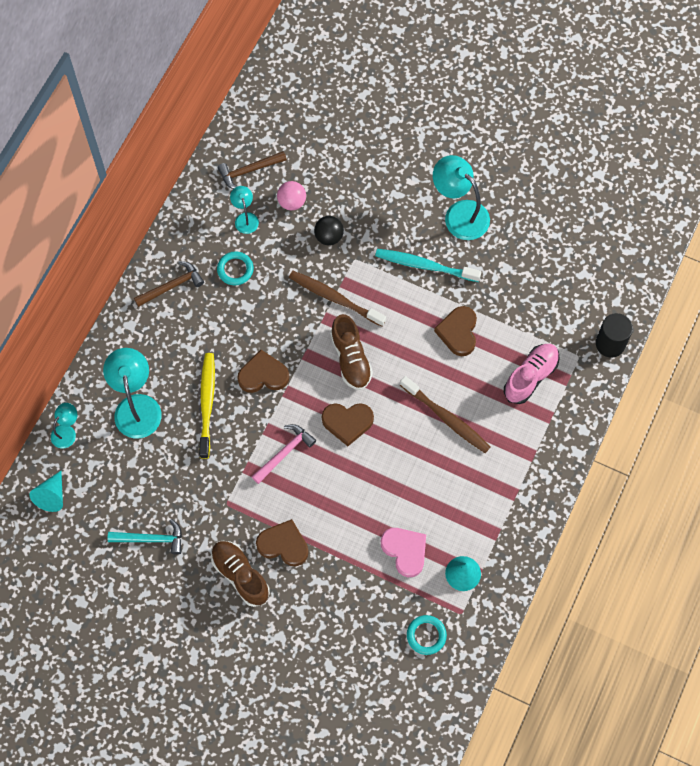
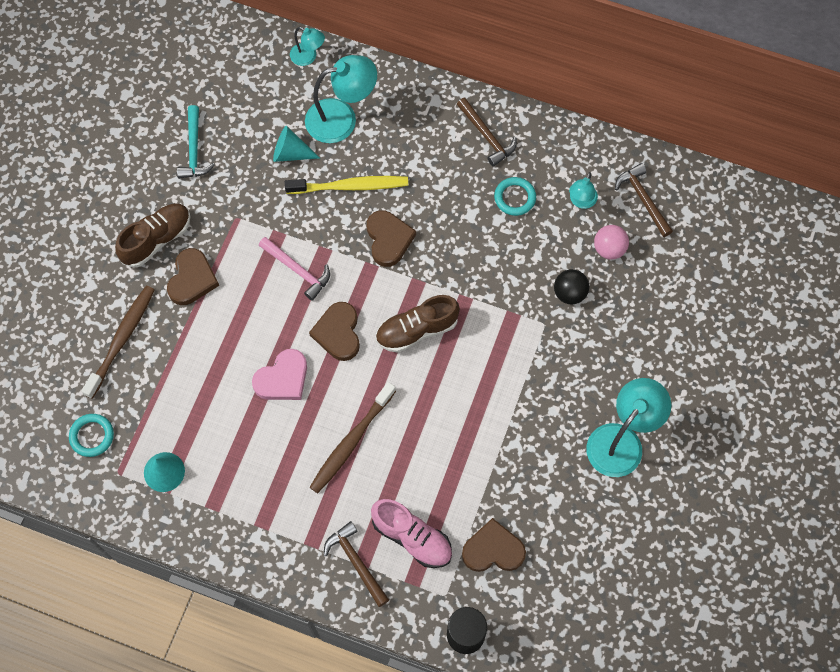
camera: 85 degrees right, 0 degrees up
turquoise cone [29,471,63,512] -> turquoise cone moved to [273,126,320,162]
turquoise lamp [230,186,259,234] -> turquoise lamp turned 135 degrees clockwise [569,172,598,209]
brown toothbrush [289,271,386,327] -> brown toothbrush moved to [81,285,155,399]
turquoise toothbrush [375,249,481,282] -> none
pink heart [381,528,426,577] -> pink heart moved to [252,349,307,400]
brown heart [434,306,477,356] -> brown heart moved to [462,518,526,572]
none -> brown hammer [324,521,389,607]

